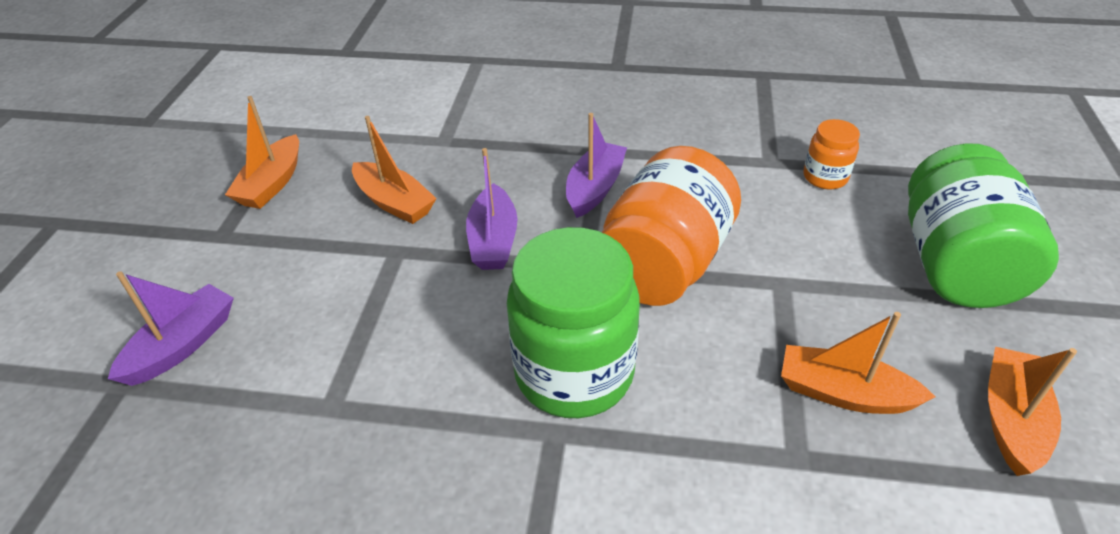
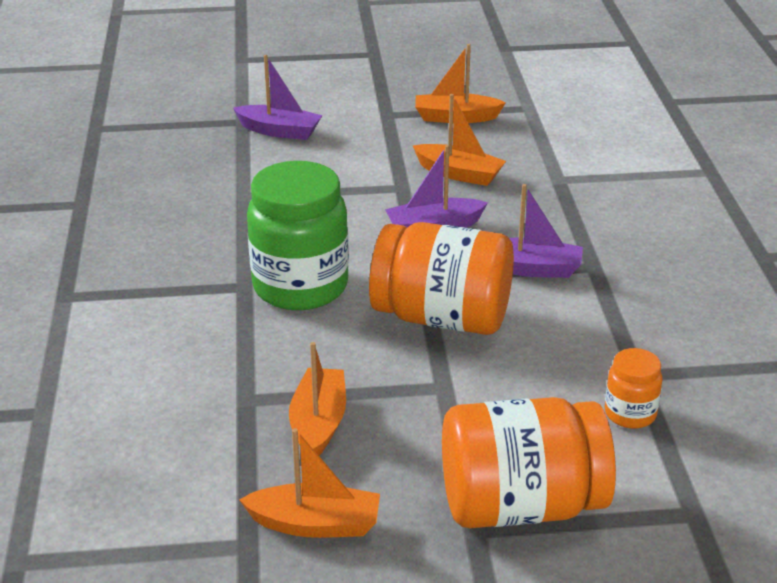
camera: 75 degrees right, 10 degrees down
orange boat [352,116,437,224] -> orange boat turned 90 degrees counterclockwise [413,94,506,186]
green jar [908,143,1059,308] -> orange jar [442,397,616,528]

